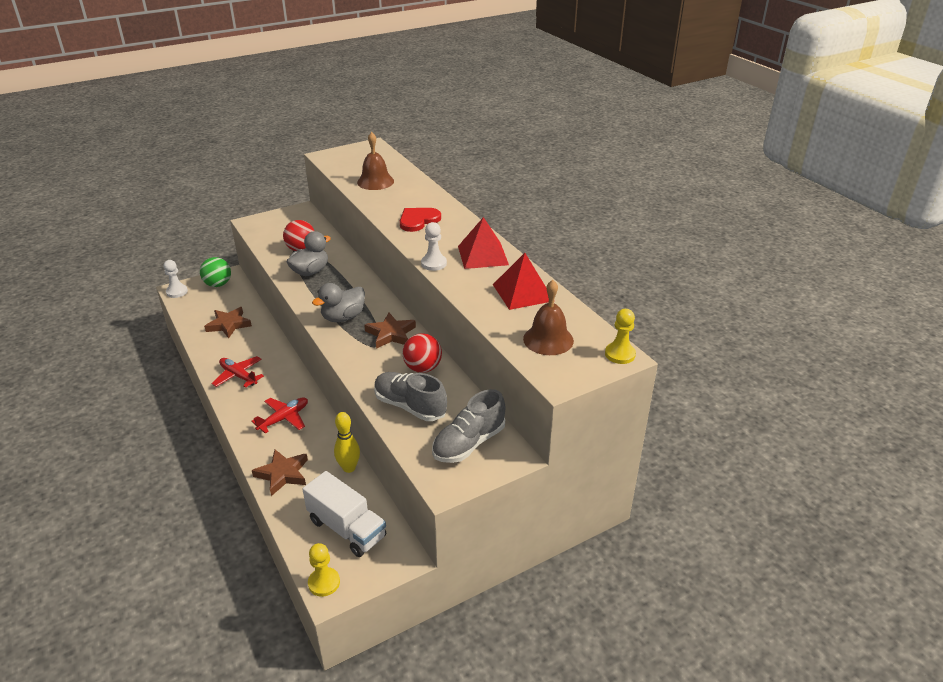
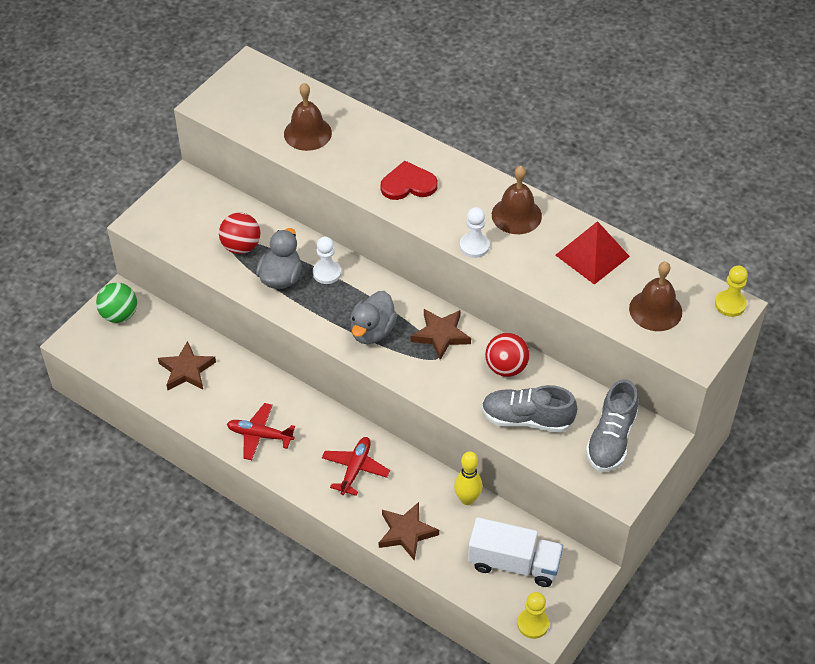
camera: 25 degrees left, 15 degrees up
white pawn [163,260,188,298] -> white pawn moved to [313,237,341,284]
red heart [400,208,441,232] -> red heart turned 60 degrees clockwise [381,161,438,200]
red pyramid [458,217,509,269] -> brown bell [492,166,542,234]

